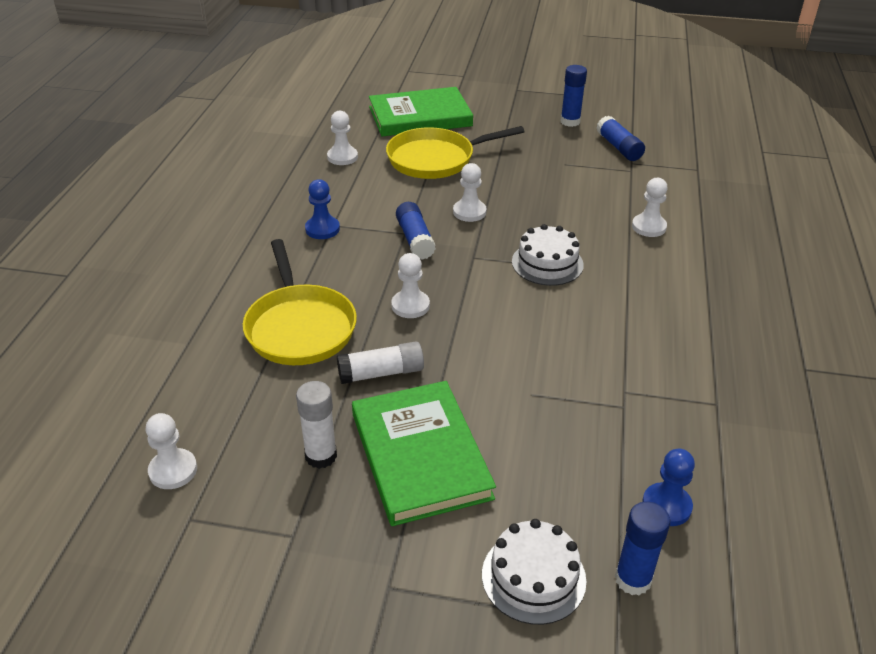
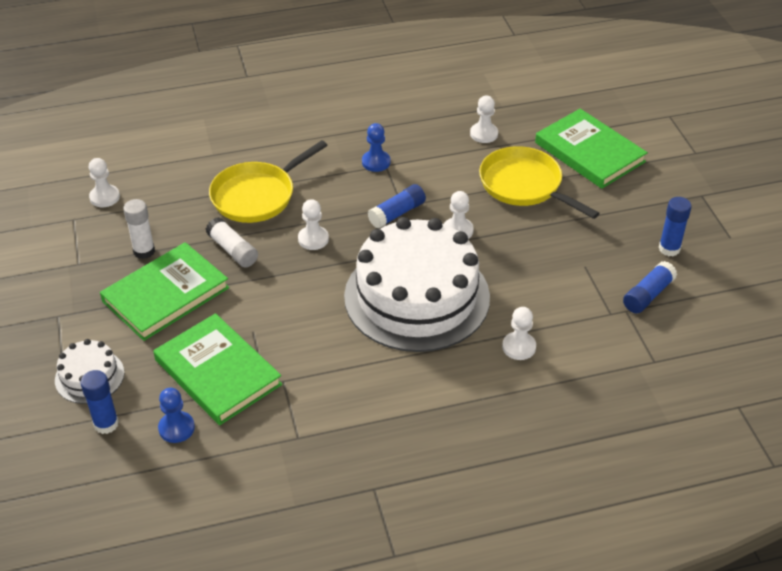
camera: 65 degrees right, 5 degrees up
white cake [512,224,584,286] -> white cake [344,217,490,352], size x2.27
none -> green book [153,313,282,425]

